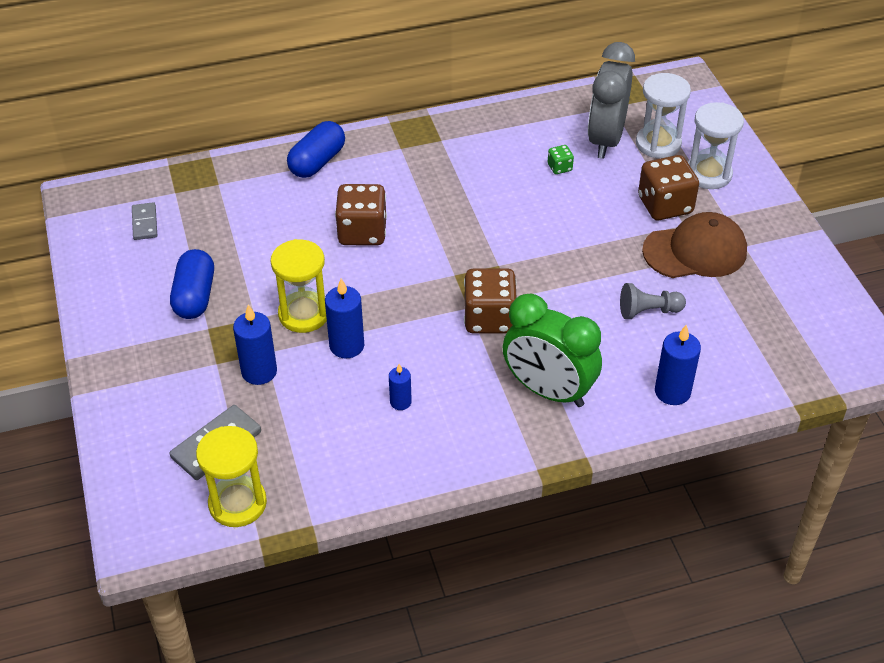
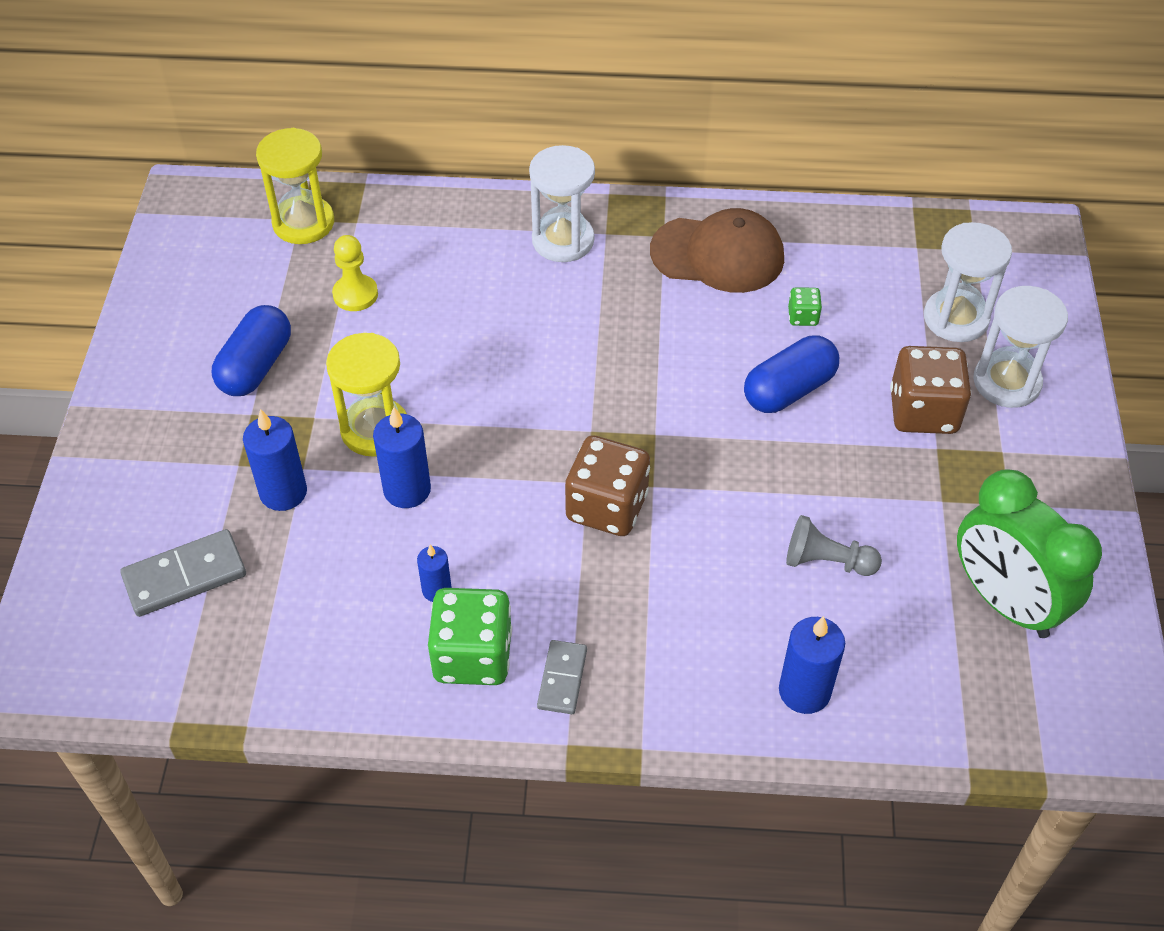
camera: 20 degrees right, 5 degrees up
grey domino [132,202,157,240] -> grey domino moved to [537,640,587,714]
yellow hourglass [196,426,267,527] -> yellow hourglass moved to [256,128,334,244]
blue capsule [287,121,345,178] -> blue capsule moved to [744,336,839,413]
brown dice [335,184,387,245] -> none
green clock [503,294,602,407] -> green clock moved to [957,469,1102,638]
grey clock [588,42,635,159] -> none
brown cap [642,212,747,278] -> brown cap moved to [650,208,784,293]
none -> yellow pawn [332,235,378,311]
none -> green dice [428,588,512,685]
none -> white hourglass [529,145,595,262]

